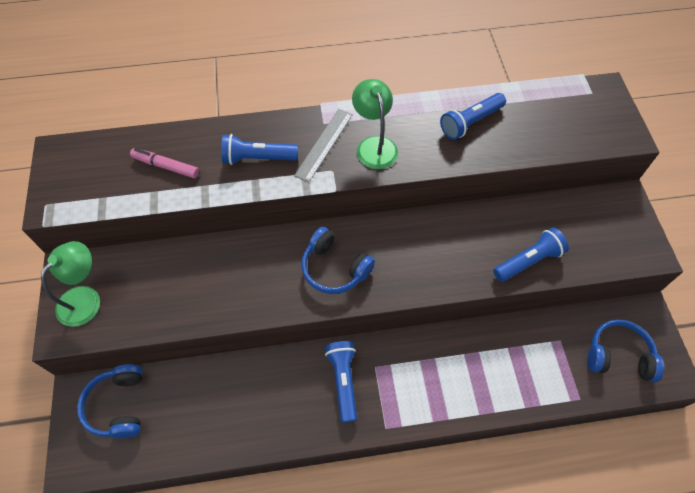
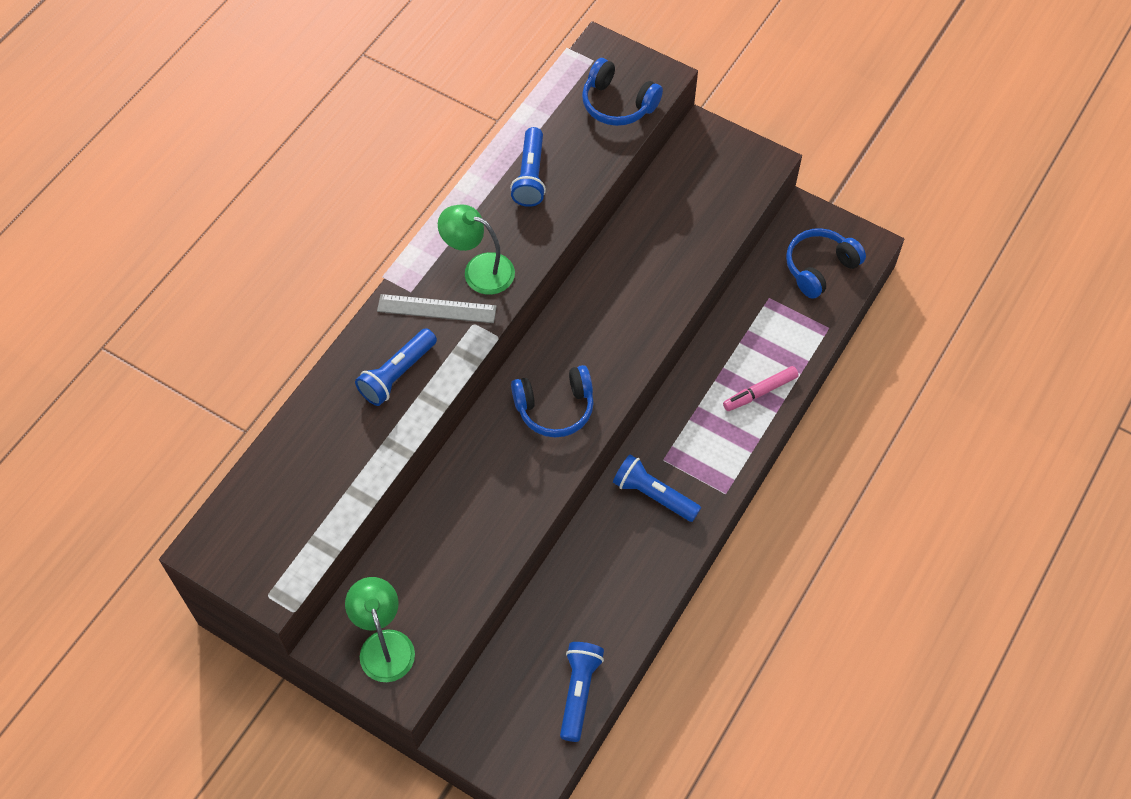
camera: 50 degrees left, 0 degrees up
blue headphones [77,364,143,438] -> blue headphones moved to [582,58,663,126]
pink marker [130,148,199,178] -> pink marker moved to [723,366,799,411]
grey ruler [294,109,353,182] -> grey ruler turned 60 degrees counterclockwise [377,294,497,323]
blue flashlight [493,228,569,282] -> blue flashlight moved to [560,642,604,742]

